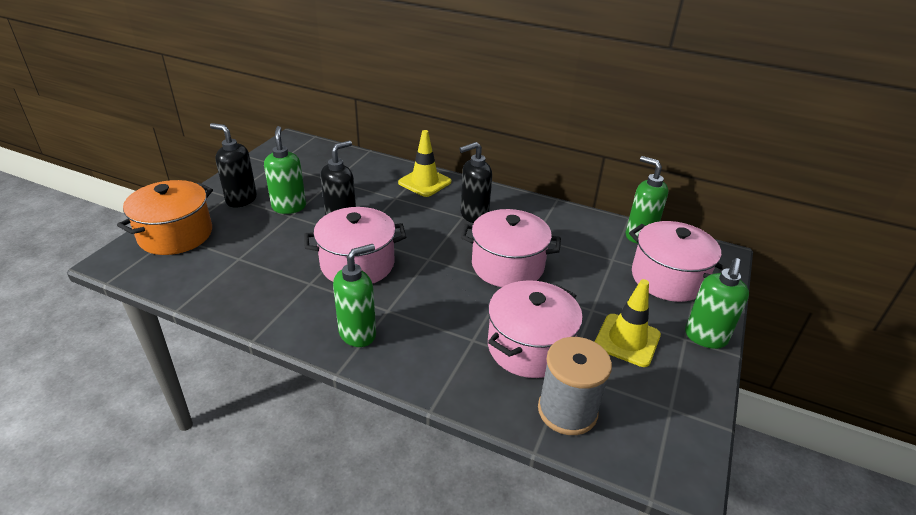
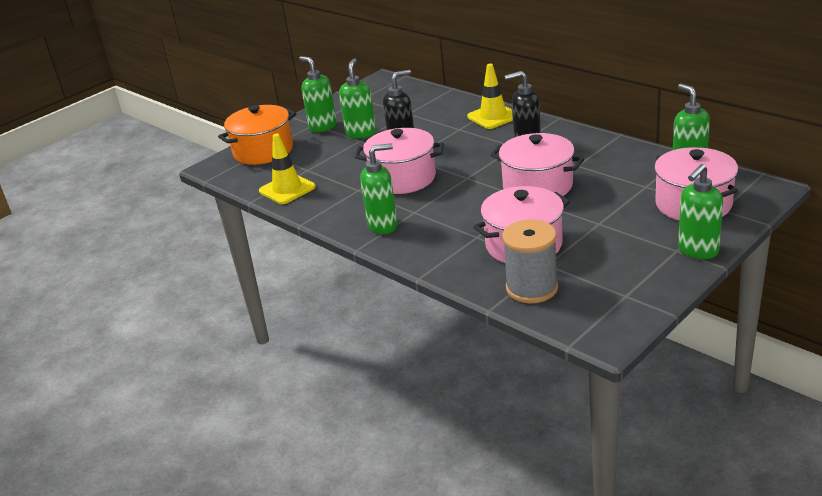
camera: 25 degrees right, 5 degrees down
black soap dispenser [210,123,257,208] -> green soap dispenser [299,56,337,133]
yellow traffic cone [595,279,661,367] -> yellow traffic cone moved to [259,134,316,204]

